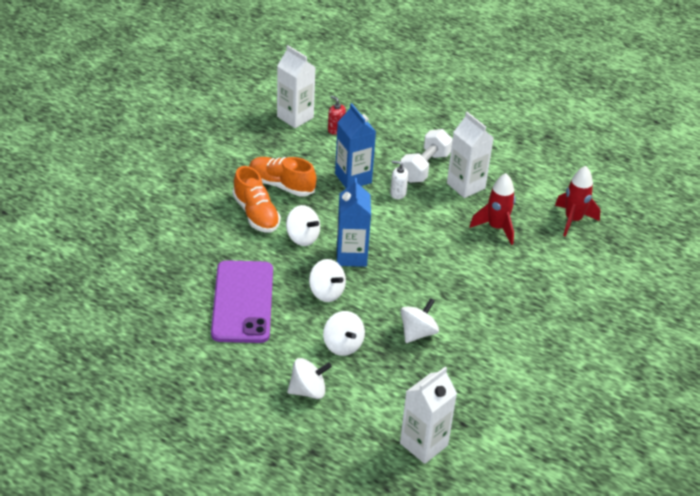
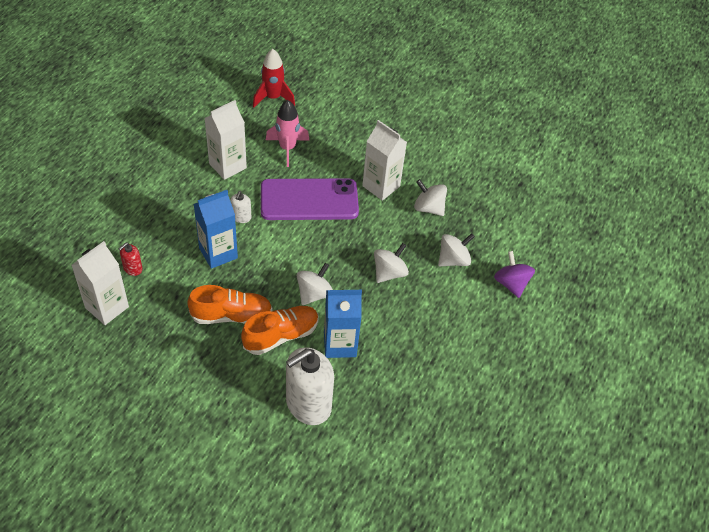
camera: 95 degrees left, 10 degrees up
purple phone [211,260,273,343] -> purple phone moved to [261,178,359,220]
orange shoe [249,157,316,197] -> orange shoe turned 120 degrees counterclockwise [187,285,272,324]
white spinning top [287,358,332,399] -> purple spinning top [494,251,535,298]
blue carton [337,178,371,267] -> blue carton moved to [324,290,362,358]
white carton [400,366,457,464] -> white carton moved to [362,120,407,201]
white dumbbell [401,129,453,183] -> none
red rocket [469,173,515,245] -> pink rocket [266,100,310,167]
none -> white soap dispenser [286,347,334,425]

